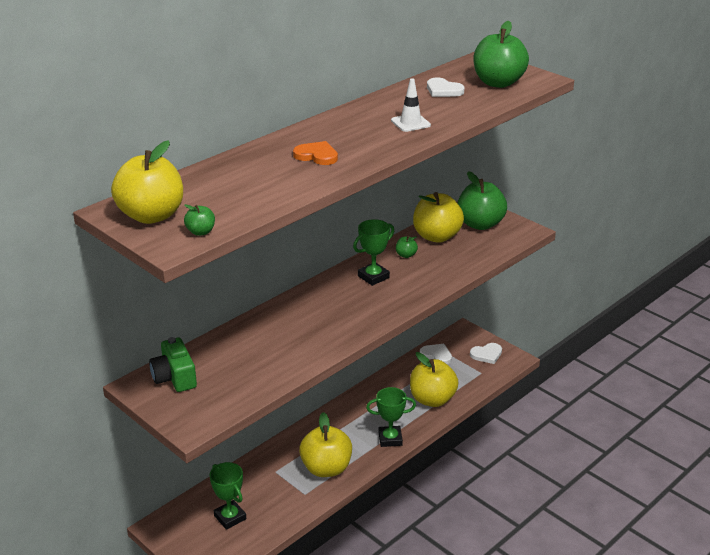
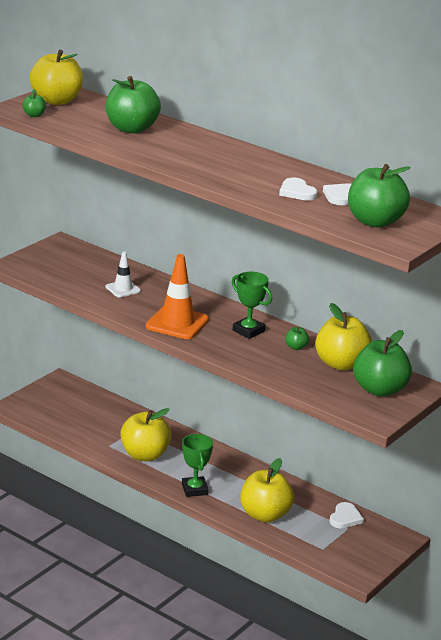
camera: 80 degrees right, 5 degrees down
green camera [149,337,197,392] -> none
green trophy [210,462,246,530] -> none
orange heart [293,141,338,165] -> none
white traffic cone [391,78,431,132] -> white traffic cone moved to [106,251,141,297]
white heart [470,343,502,364] -> white heart moved to [279,177,317,201]
none -> green apple [106,76,161,133]
none -> orange traffic cone [146,254,209,339]

